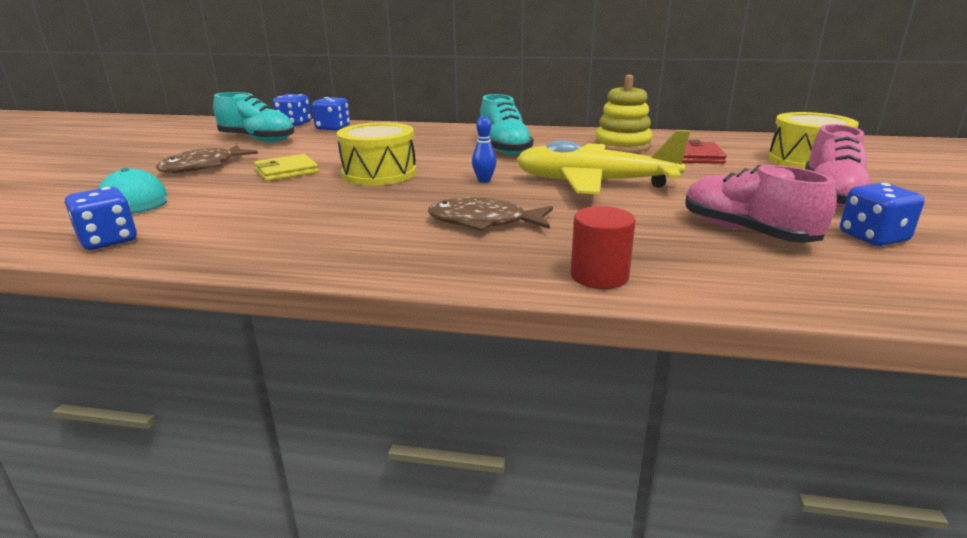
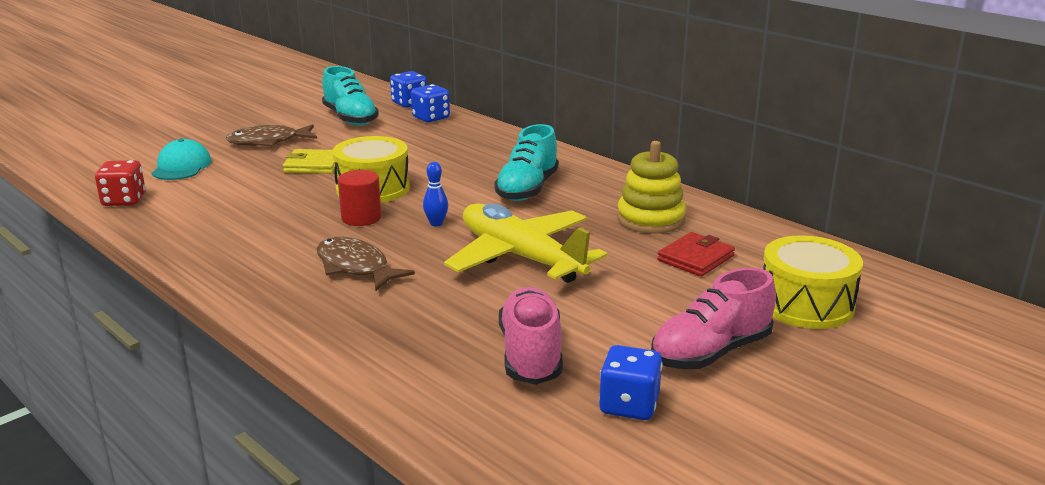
camera: 35 degrees right, 0 degrees up
blue dice [65,187,137,250] -> red dice [95,160,145,206]
red cylinder [571,206,636,289] -> red cylinder moved to [338,170,382,226]

